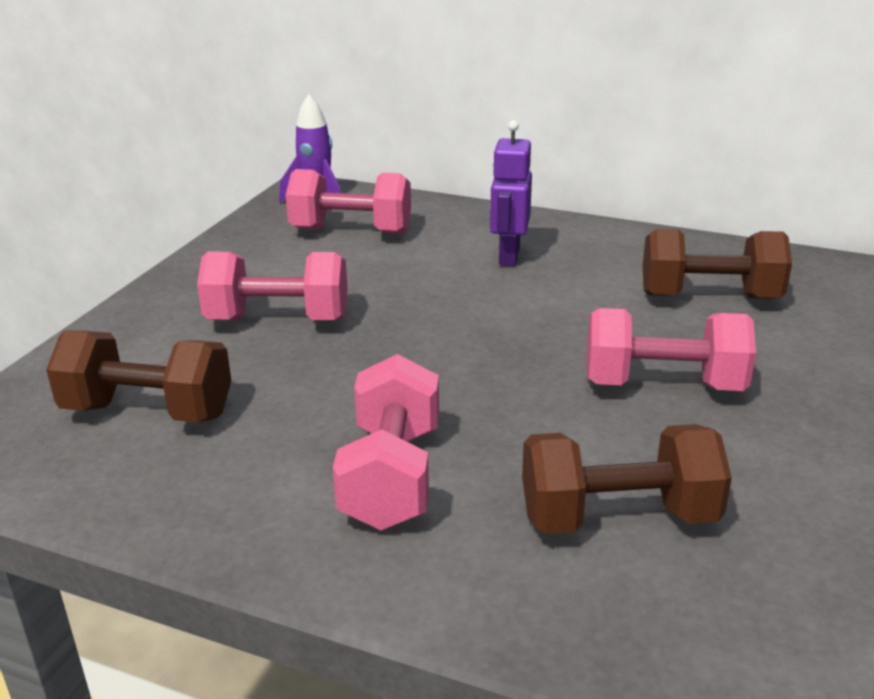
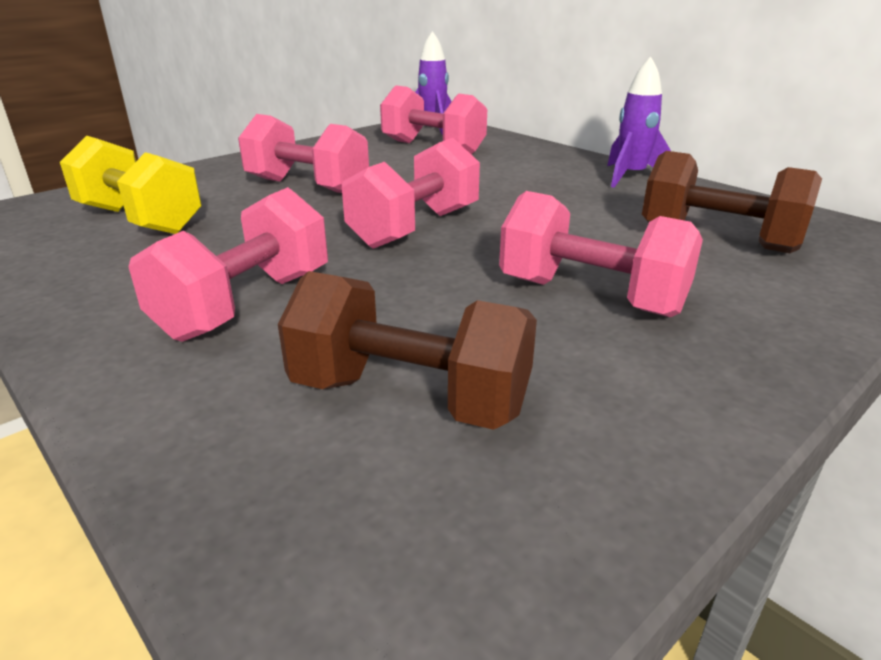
camera: 25 degrees right, 0 degrees up
brown dumbbell [46,331,232,423] -> yellow dumbbell [60,136,202,234]
purple robot [490,120,532,266] -> none
none -> pink dumbbell [342,138,480,249]
none -> purple rocket [607,56,671,188]

